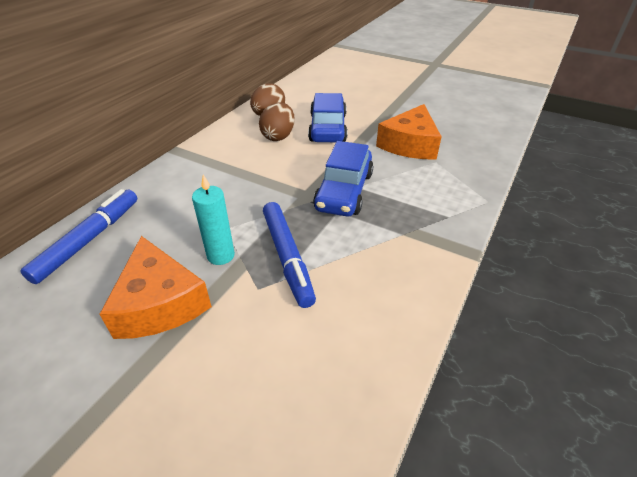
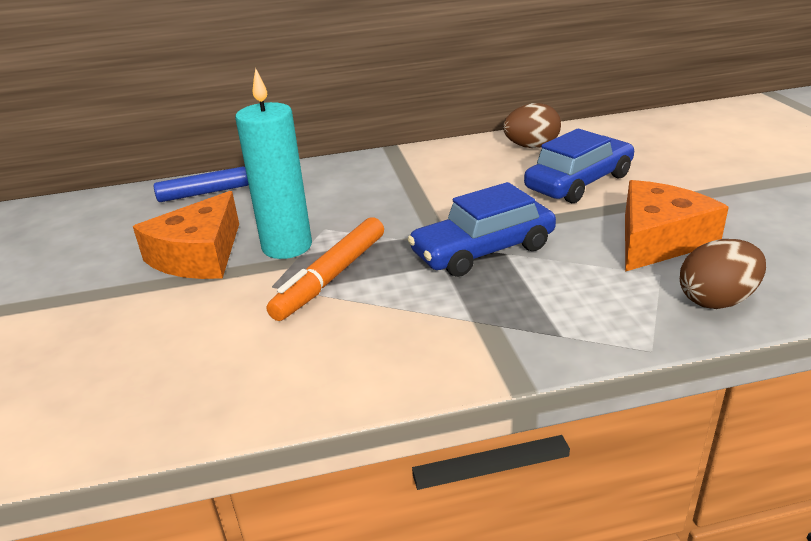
camera: 50 degrees right, 10 degrees down
turquoise candle [192,175,235,265] -> turquoise candle [235,68,312,259], size x1.58
brown egg [259,103,295,141] -> brown egg moved to [680,239,766,309]
blue marker [263,202,316,308] -> orange marker [267,217,384,321]
orange cheese [376,104,442,160] -> orange cheese turned 150 degrees clockwise [625,180,729,272]

